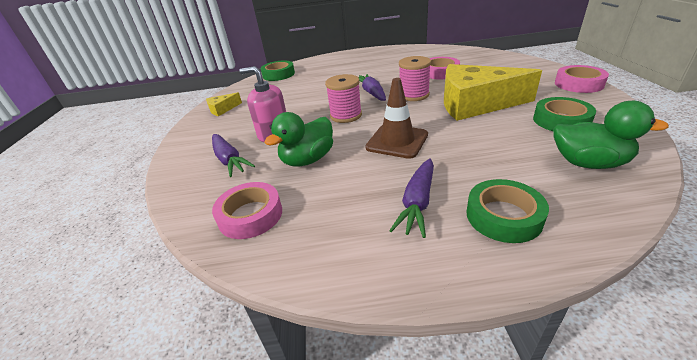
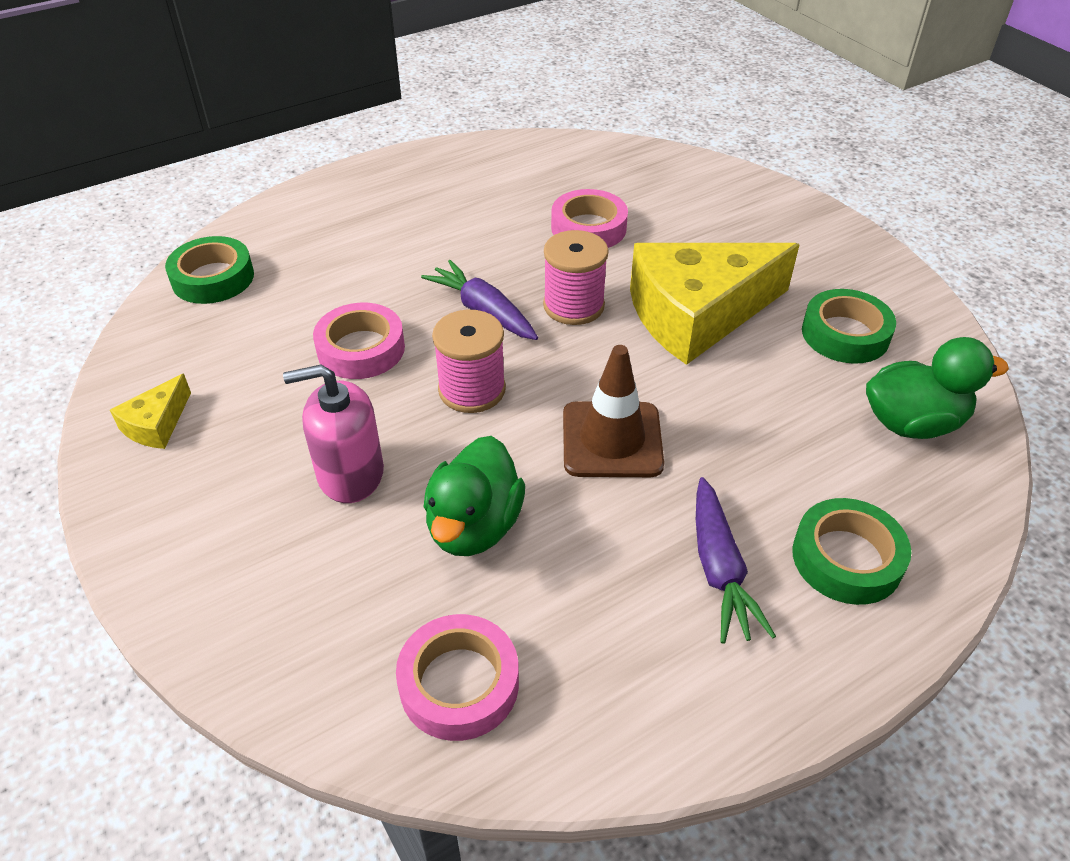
camera: 30 degrees left, 10 degrees up
purple carrot [212,134,255,177] -> none
pink tape [555,65,609,93] -> pink tape moved to [313,303,405,379]

